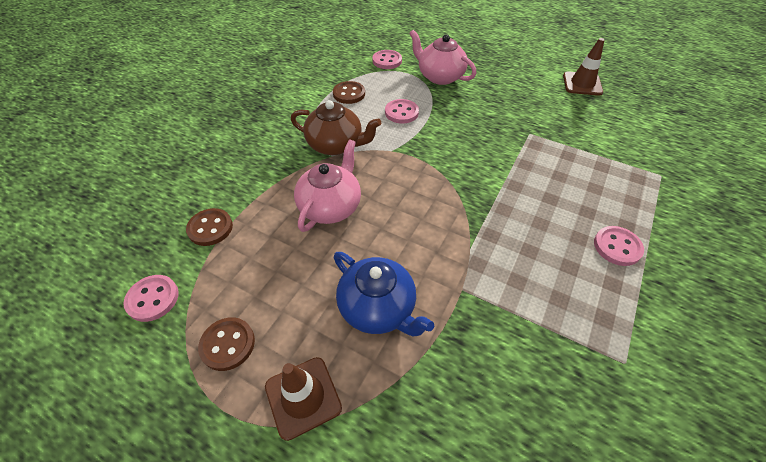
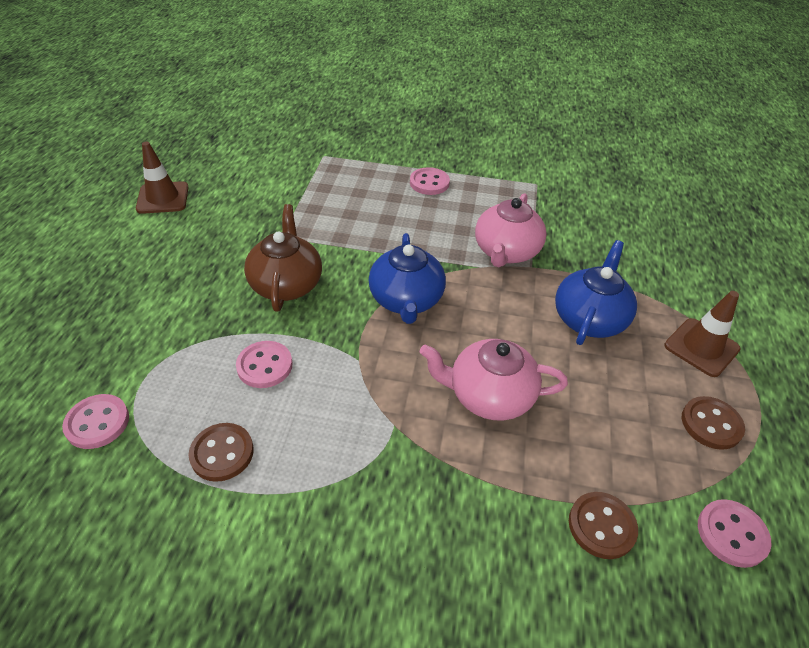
camera: 110 degrees left, 5 degrees down
brown teapot [291,100,381,155] -> brown teapot moved to [244,204,322,312]
pink teapot [409,30,477,85] -> pink teapot moved to [475,193,547,267]
none -> blue teapot [368,233,446,324]

